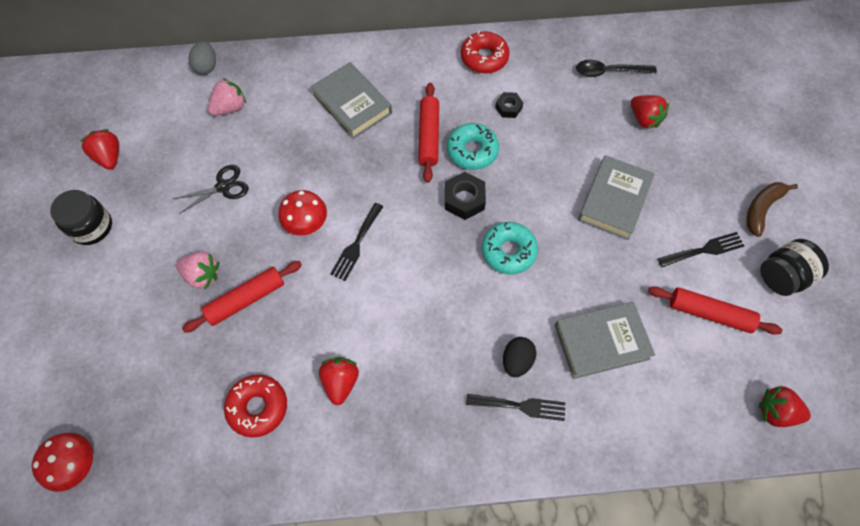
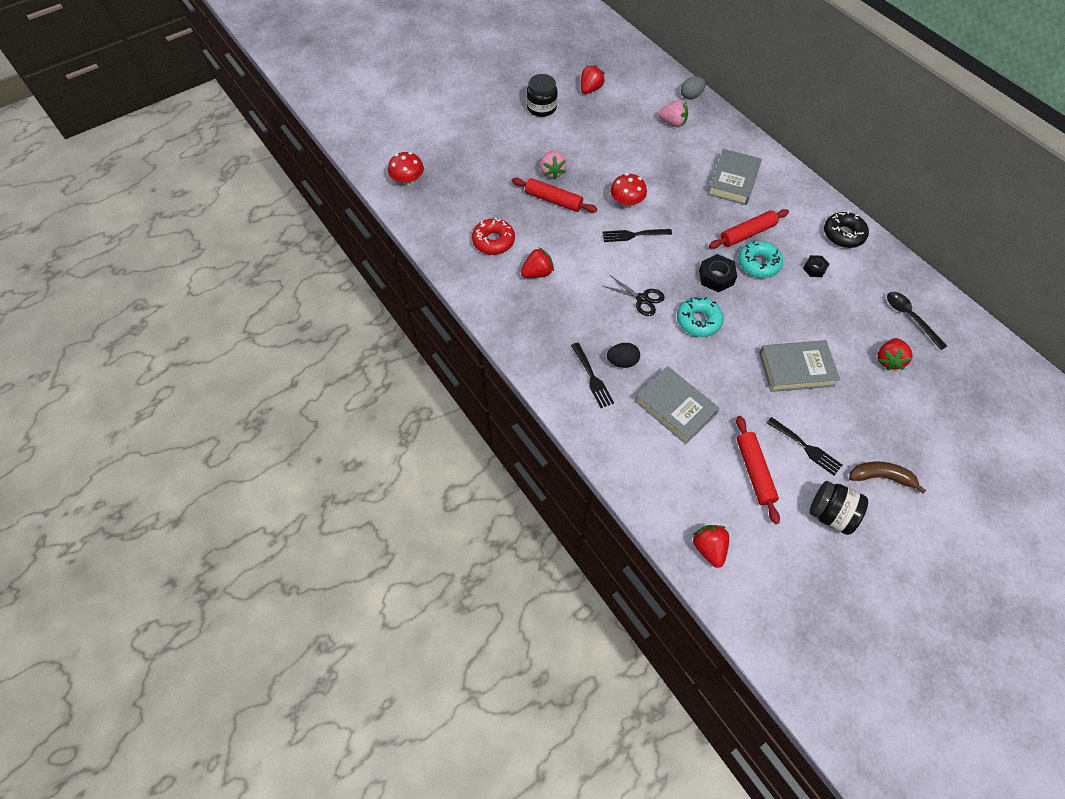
camera: 60 degrees right, 5 degrees down
black scissors [174,165,249,214] -> black scissors moved to [603,275,665,316]
red donut [461,31,510,73] -> black donut [824,211,869,248]

